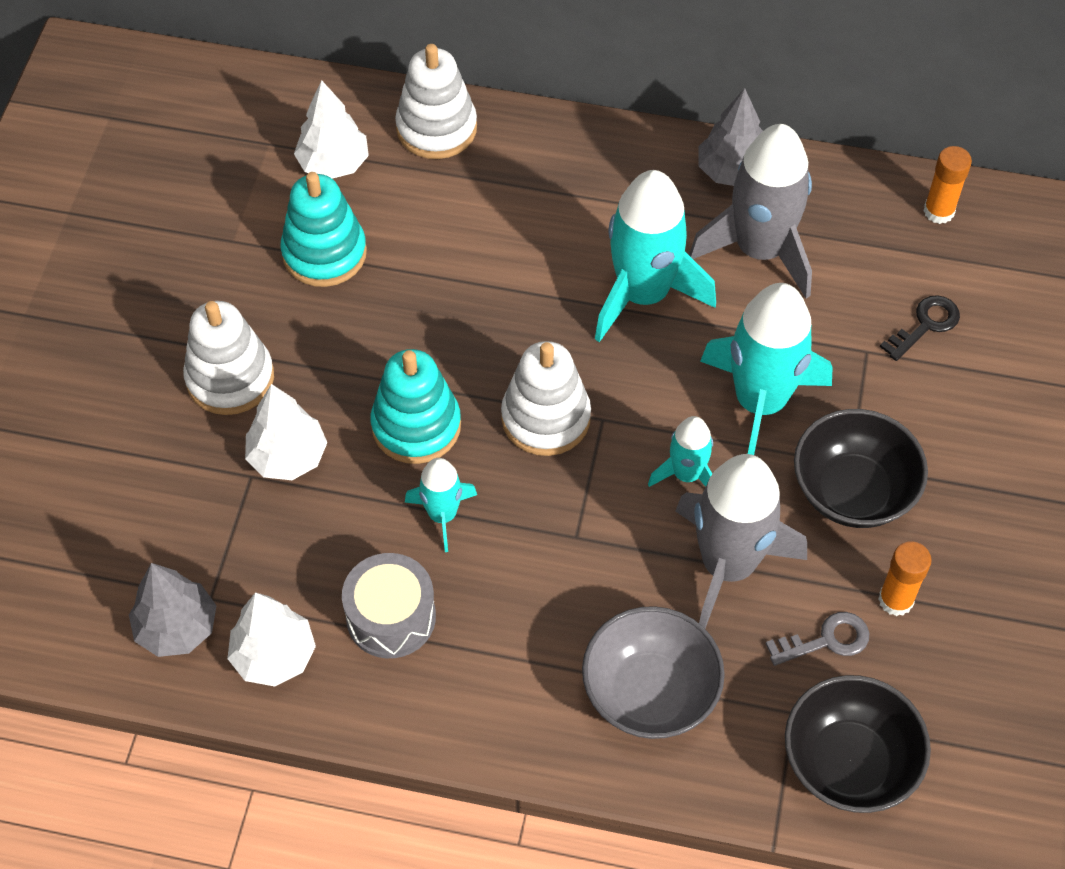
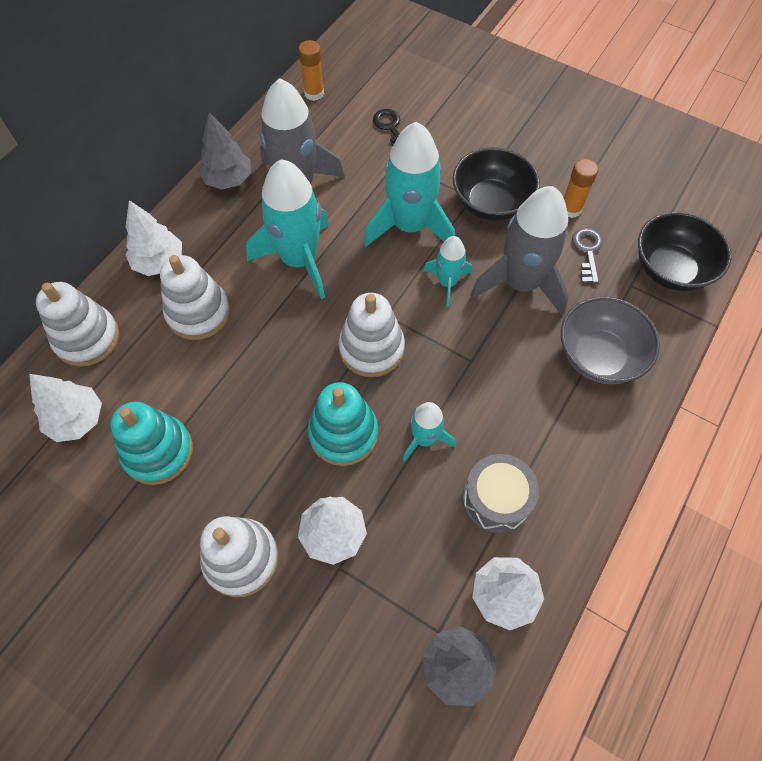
camera: 70 degrees left, 5 degrees up
none -> white tree [126,200,182,276]
none -> white stacking toy [160,255,230,340]

